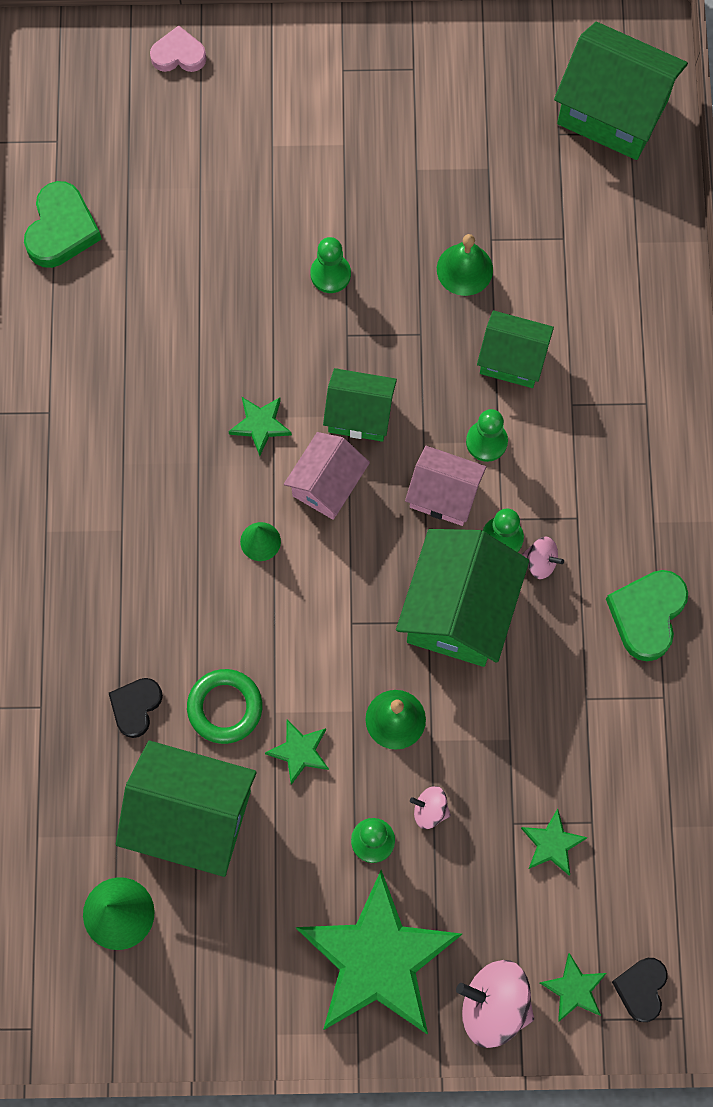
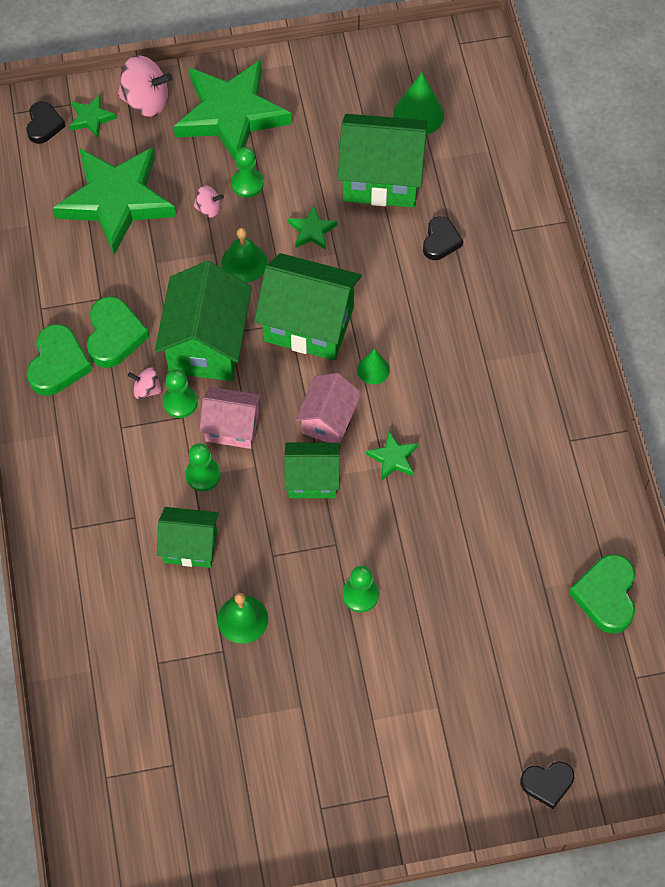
camera: 170 degrees right, 10 degrees down
pink heart [150,26,207,72] -> black heart [520,762,574,809]
green ring [187,669,262,744] -> none
green star [521,809,588,875] -> green star [53,147,176,255], size x2.46
green house [554,22,688,160] -> green house moved to [254,253,362,360]
none -> green heart [87,296,150,368]

